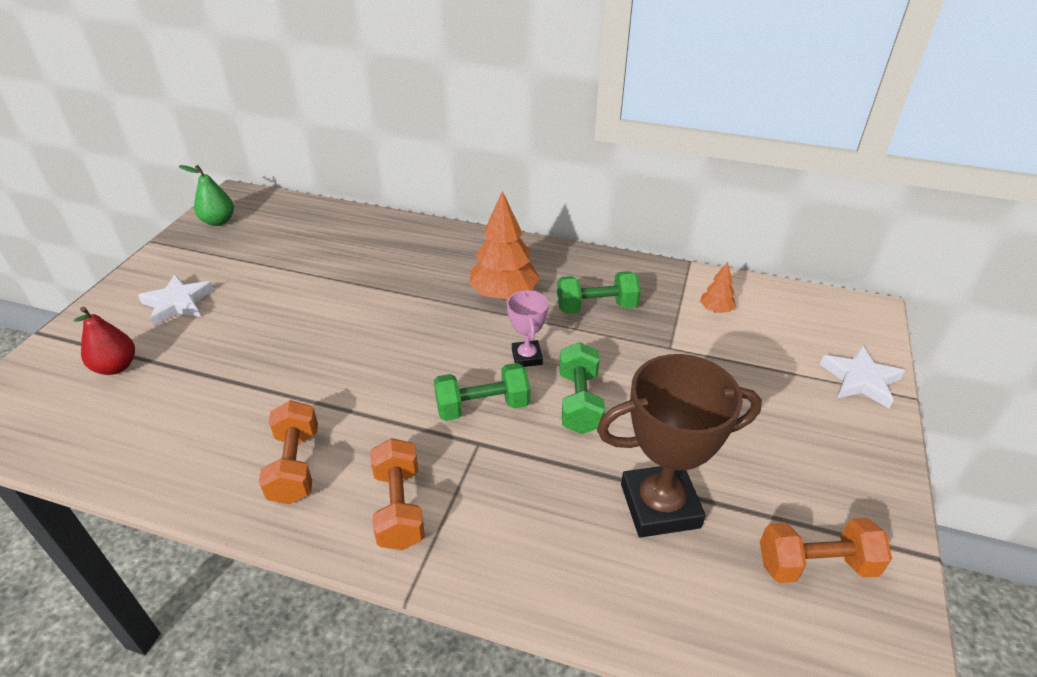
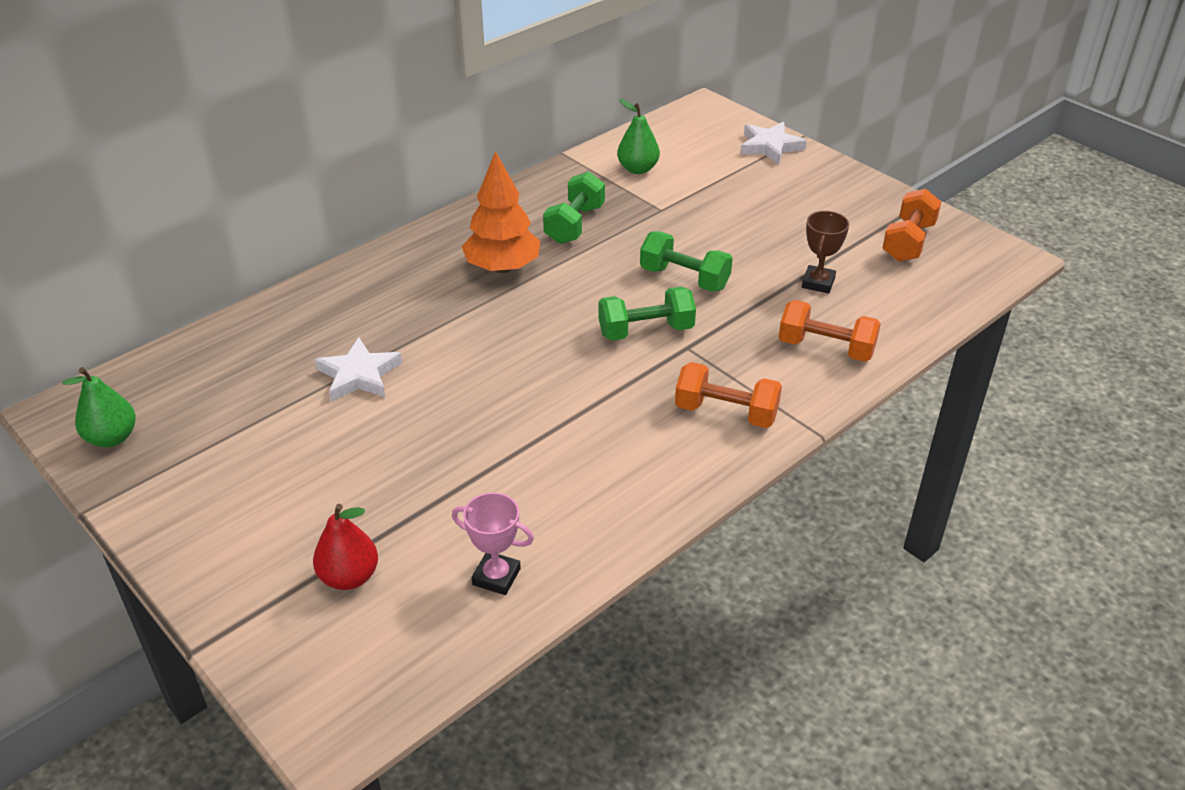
camera: 60 degrees left, 0 degrees up
white star [138,274,214,326] -> white star moved to [315,337,402,402]
orange dumbbell [259,400,318,504] -> orange dumbbell moved to [779,300,881,362]
green dumbbell [434,363,530,421] -> green dumbbell turned 60 degrees clockwise [598,286,696,341]
pink trophy [507,290,548,367] -> pink trophy moved to [452,492,534,595]
brown trophy [597,354,762,537] -> brown trophy [802,211,849,294], size x0.52
orange tree [700,262,736,313] -> green pear [617,99,660,174]

